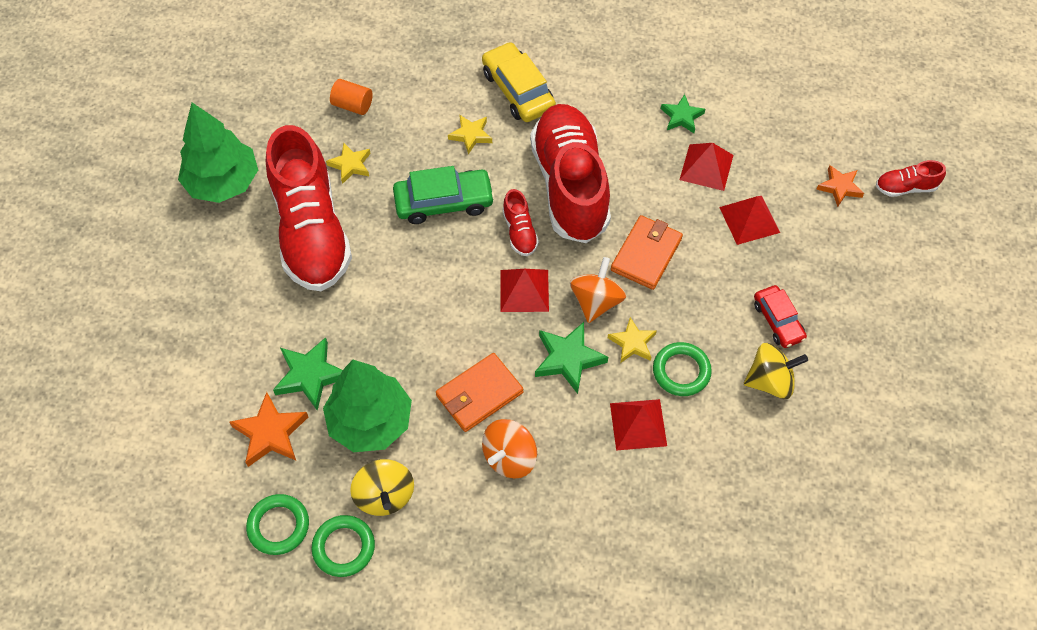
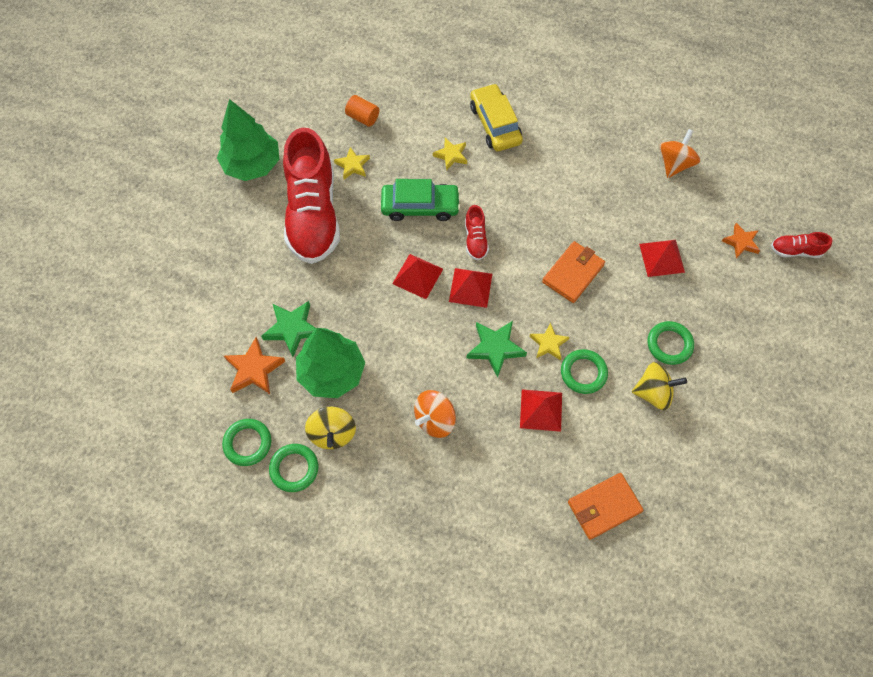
camera: 10 degrees right, 5 degrees up
orange wallet [436,353,523,432] -> orange wallet moved to [568,473,644,540]
red shoe [530,104,611,243] -> none
orange spinning top [570,257,626,323] -> orange spinning top moved to [659,129,700,178]
green star [661,94,705,133] -> none
red pyramid [679,143,733,191] -> red pyramid moved to [392,254,443,299]
red car [754,285,807,348] -> green ring [647,321,694,365]

